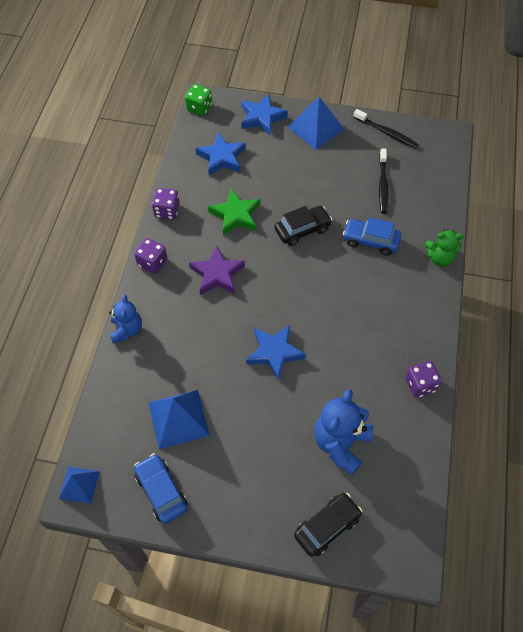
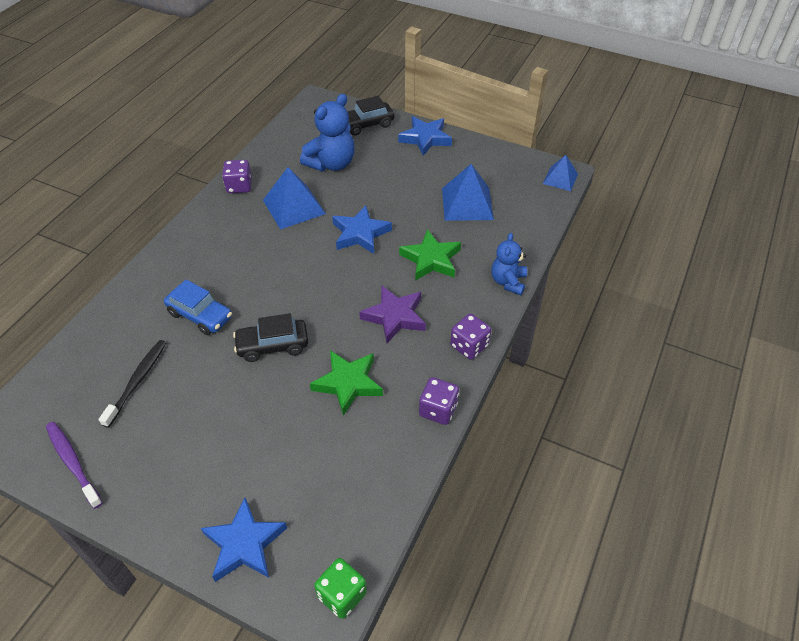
camera: 165 degrees left, 10 degrees down
blue car [134,453,188,524] -> none
blue star [195,132,246,176] -> blue star moved to [398,116,452,156]
blue pyramid [288,97,344,150] -> blue pyramid moved to [263,167,326,230]
black toothbrush [353,109,419,149] -> purple toothbrush [46,422,103,509]
green teddy bear [425,229,464,267] -> none
none -> green star [399,229,461,281]

